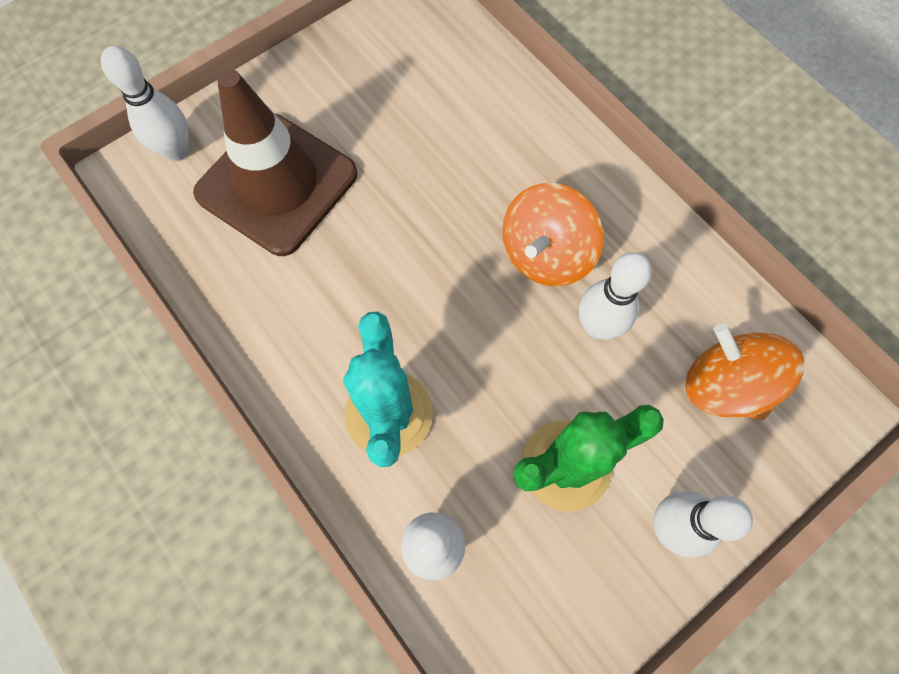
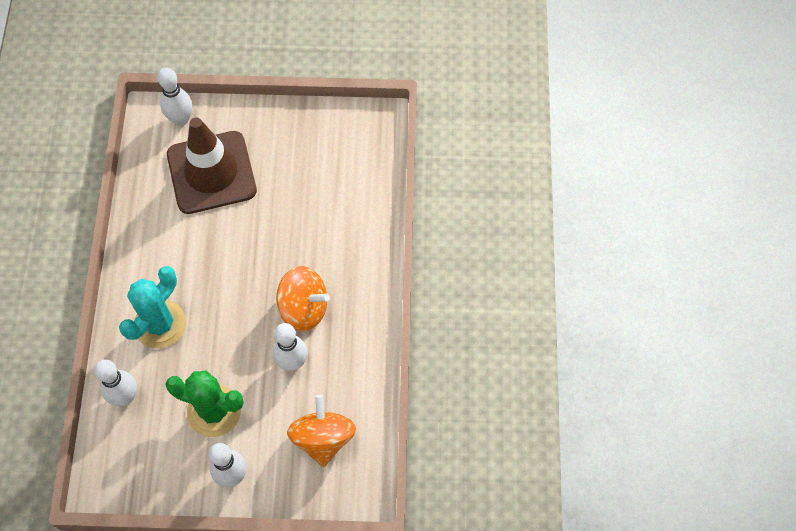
camera: 40 degrees right, 5 degrees down
orange spinning top [502,183,603,286] -> orange spinning top turned 150 degrees counterclockwise [276,266,330,332]

